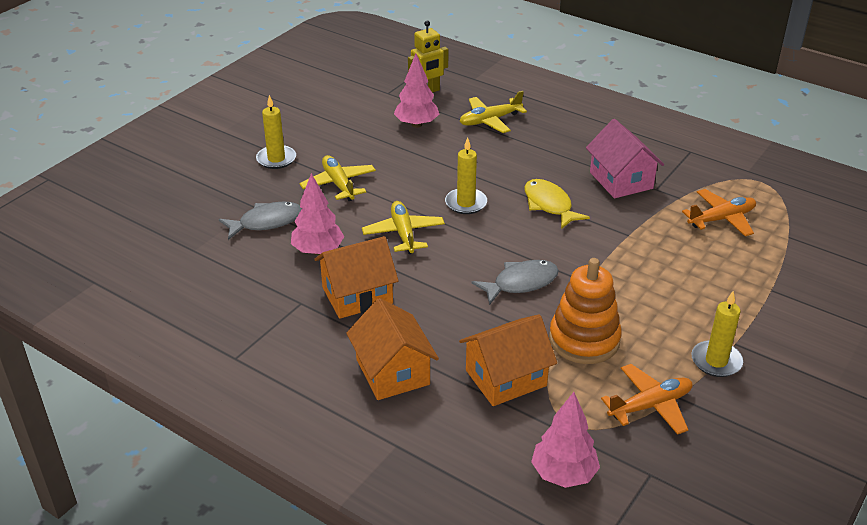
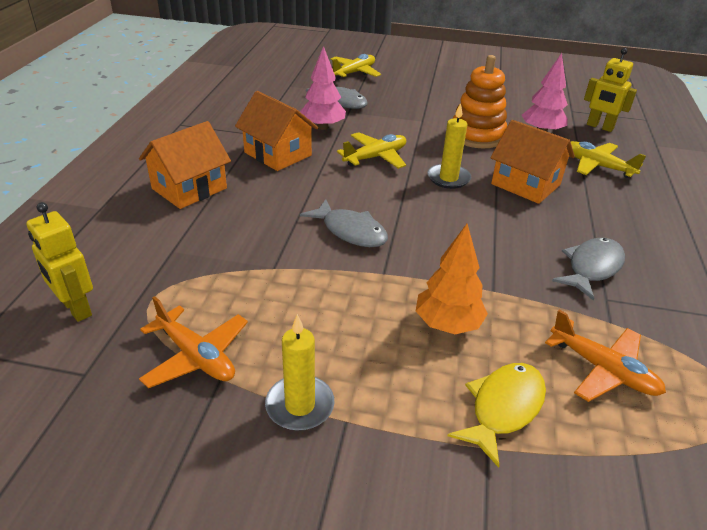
camera: 65 degrees right, 0 degrees up
yellow candle [256,95,296,169] -> none
yellow plane [299,155,376,201] -> yellow plane moved to [331,54,381,80]
orange house [459,315,557,406] -> orange house moved to [490,120,575,204]
yellow fish [524,179,590,229] -> yellow fish moved to [448,363,546,468]
pink tree [531,392,600,488] -> yellow robot [26,202,93,322]
orange stacking toy [549,258,622,364] -> orange stacking toy moved to [452,55,507,148]
pink house [586,119,664,198] -> grey fish [552,238,625,301]
none -> orange tree [416,224,488,334]

